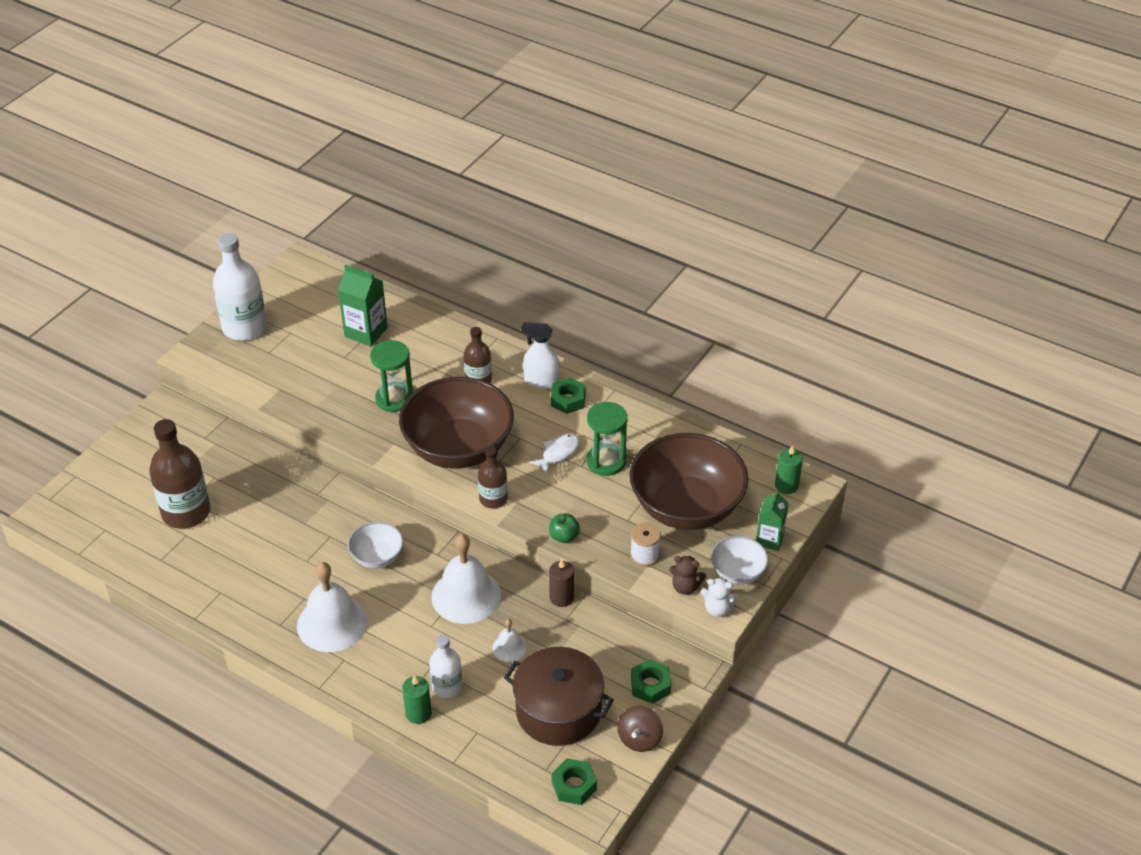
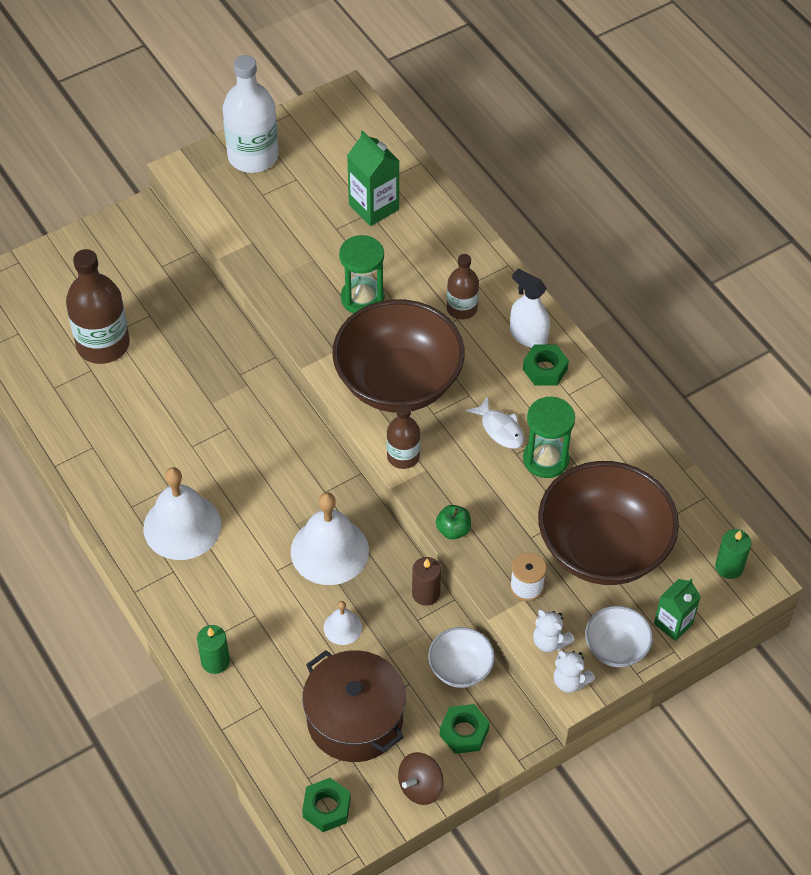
camera: 25 degrees right, 10 degrees up
white bowl [348,522,404,568] -> white bowl moved to [428,627,495,688]
white bottle [429,635,462,698] -> none
white fish [529,434,580,474] -> white fish turned 75 degrees clockwise [466,396,524,449]
brown teddy bear [670,556,706,595] -> white teddy bear [533,610,574,652]

